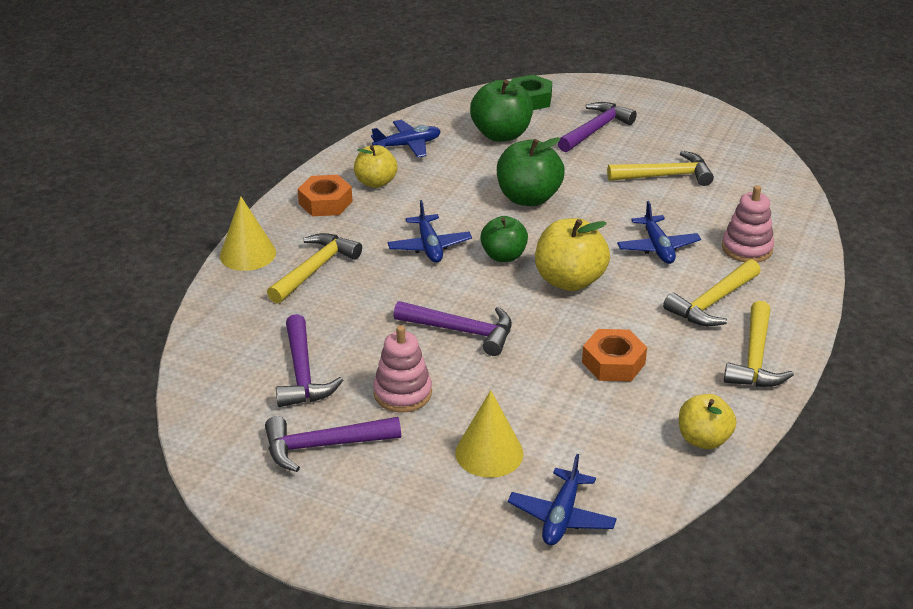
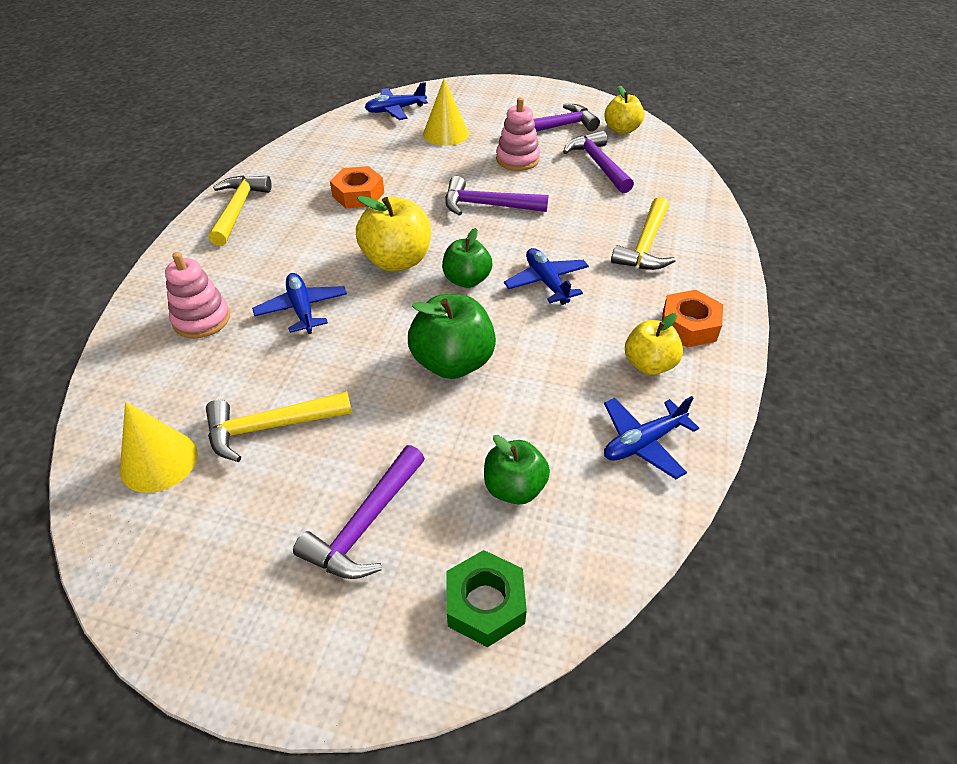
camera: 170 degrees right, 10 degrees up
yellow cone [220,196,276,271] -> yellow cone moved to [120,402,198,493]
green apple [470,80,533,142] -> green apple [484,435,550,505], size x0.66
blue plane [508,454,617,545] -> blue plane turned 120 degrees counterclockwise [365,82,428,120]
yellow hammer [663,259,761,326] -> none
yellow apple [679,394,736,449] -> yellow apple moved to [605,85,644,134]

